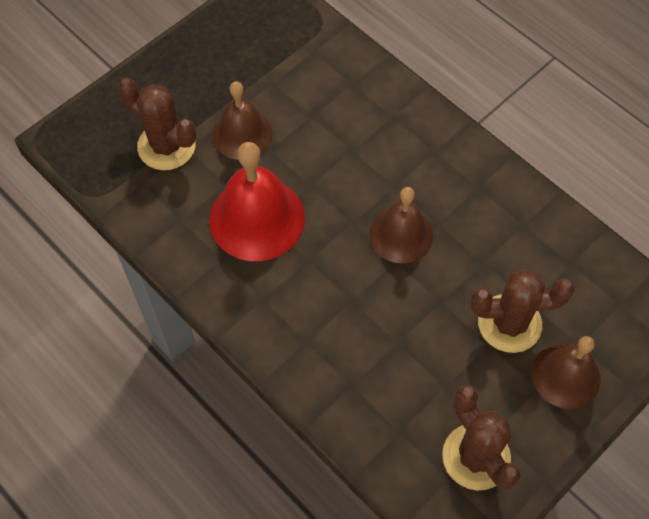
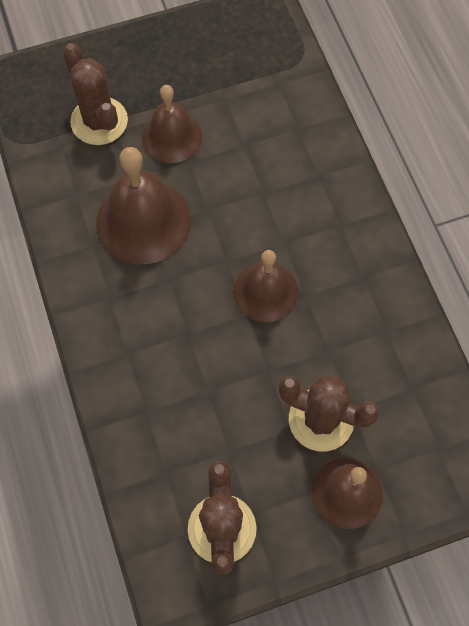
camera: 25 degrees right, 5 degrees up
red bell [209,142,305,261] -> brown bell [96,147,191,264]

